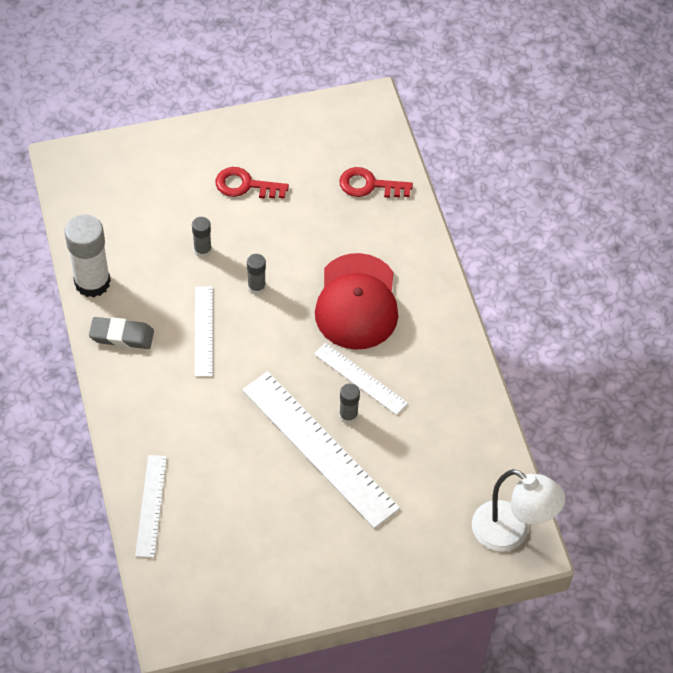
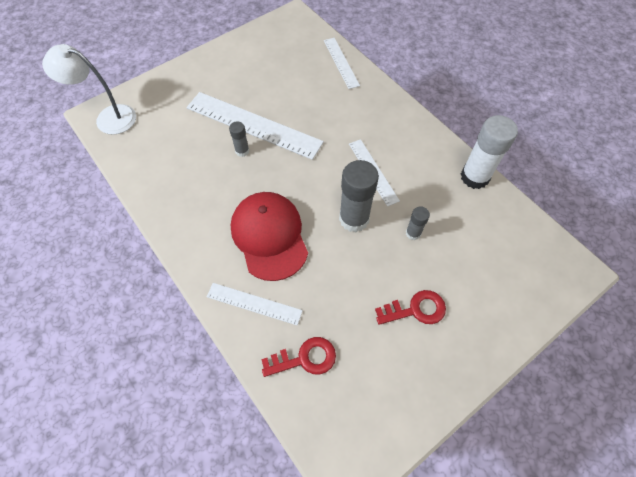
camera: 160 degrees right, 5 degrees up
grey eraser [89,317,154,349] -> none
grey glue stick [247,254,266,295] -> grey glue stick [339,160,379,232], size x1.98
white ruler [314,343,408,415] -> white ruler moved to [207,283,303,325]

